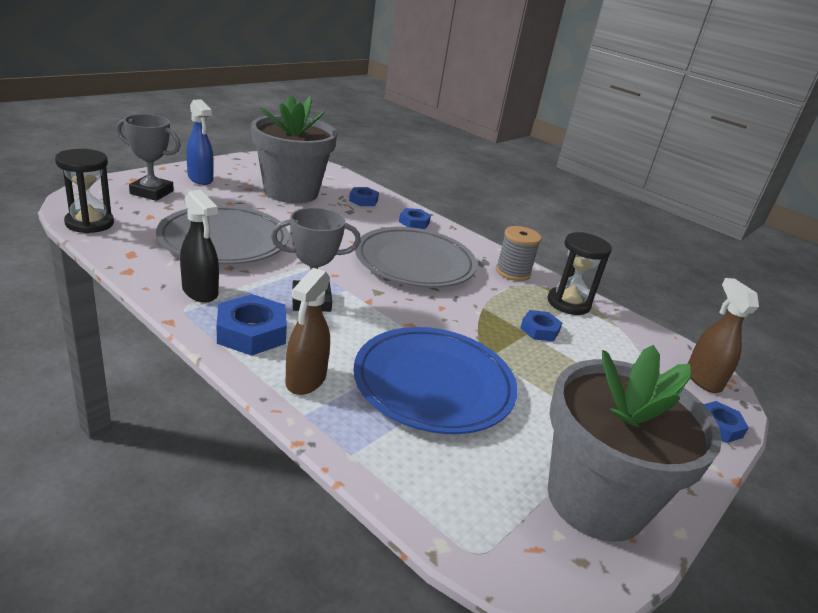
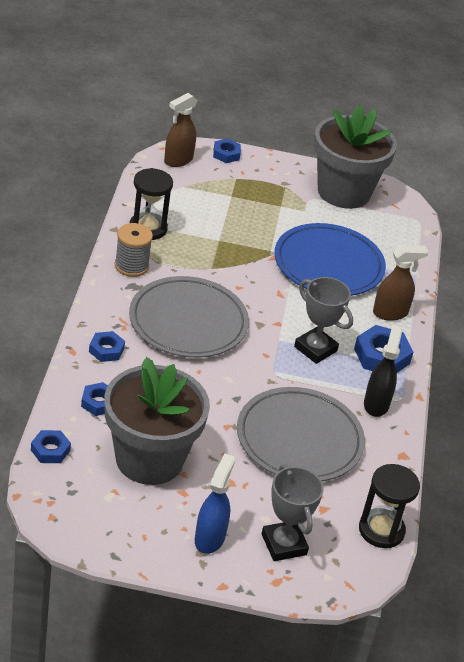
camera: 125 degrees left, 10 degrees up
blue nut [520,310,562,342] -> blue nut moved to [31,430,71,463]

